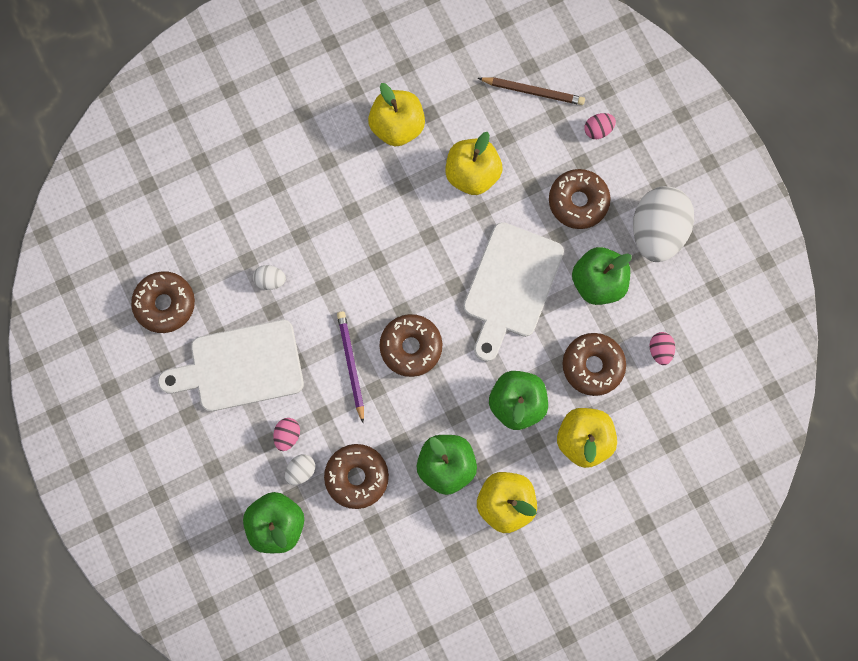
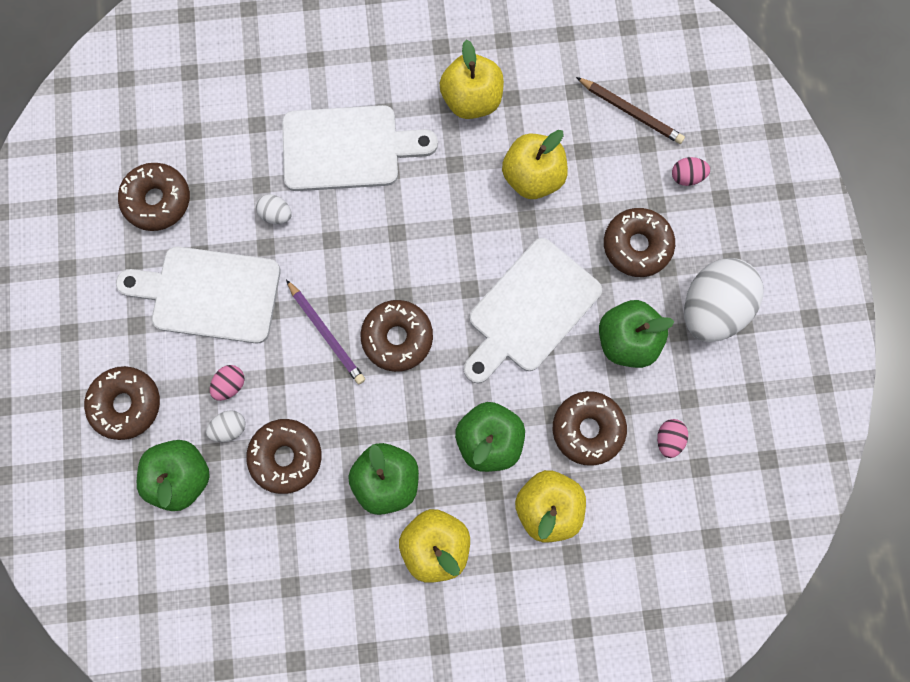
camera: 20 degrees right, 0 degrees up
purple pencil [337,311,364,423] -> purple pencil turned 135 degrees clockwise [286,280,365,384]
none -> brown donut [84,366,160,440]
none -> white cutting board [282,105,438,191]

